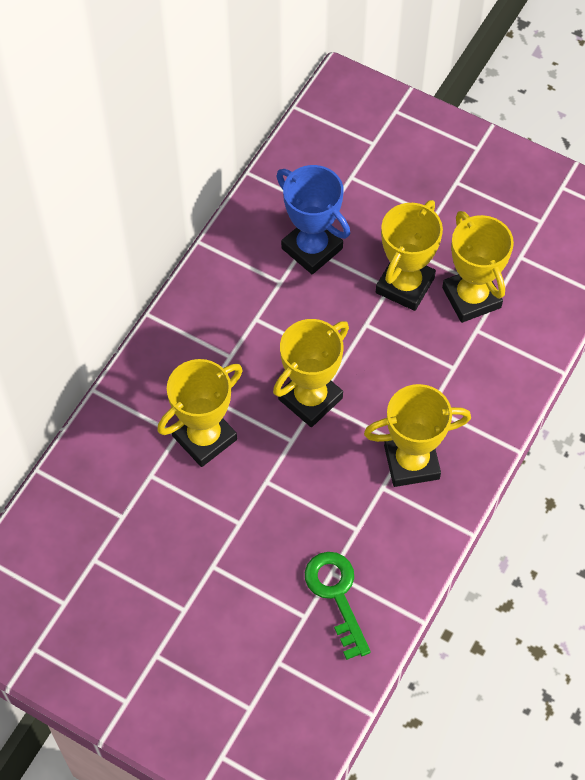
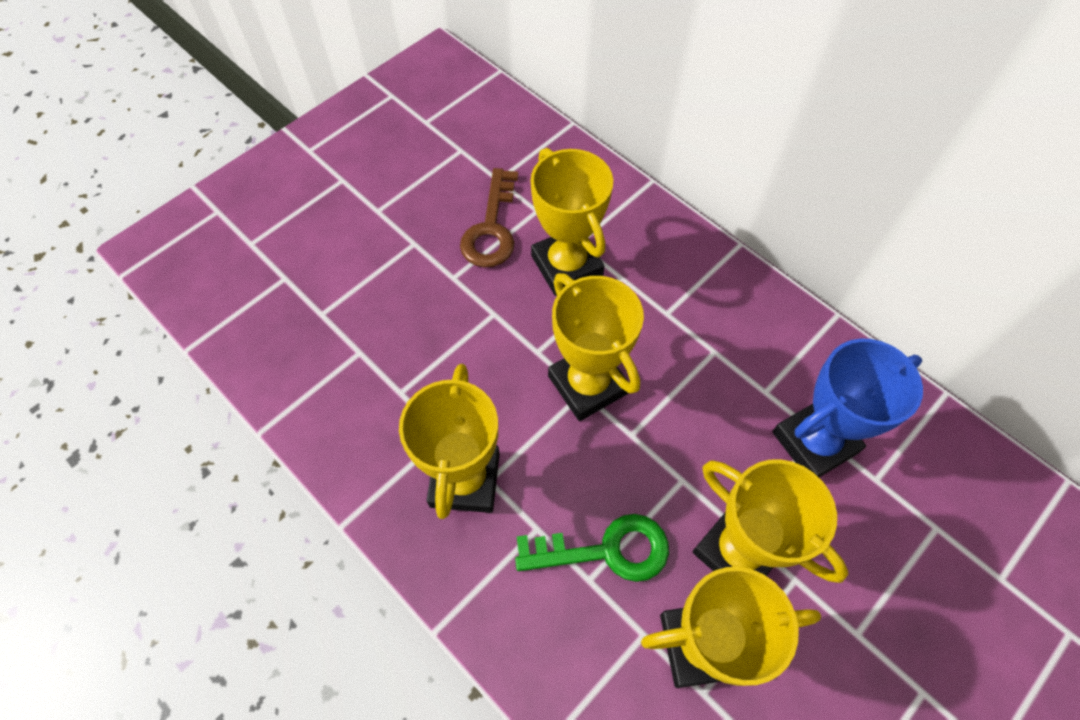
camera: 105 degrees right, 0 degrees up
green key [305,552,371,660] -> green key moved to [515,514,669,582]
none -> brown key [460,168,518,267]

